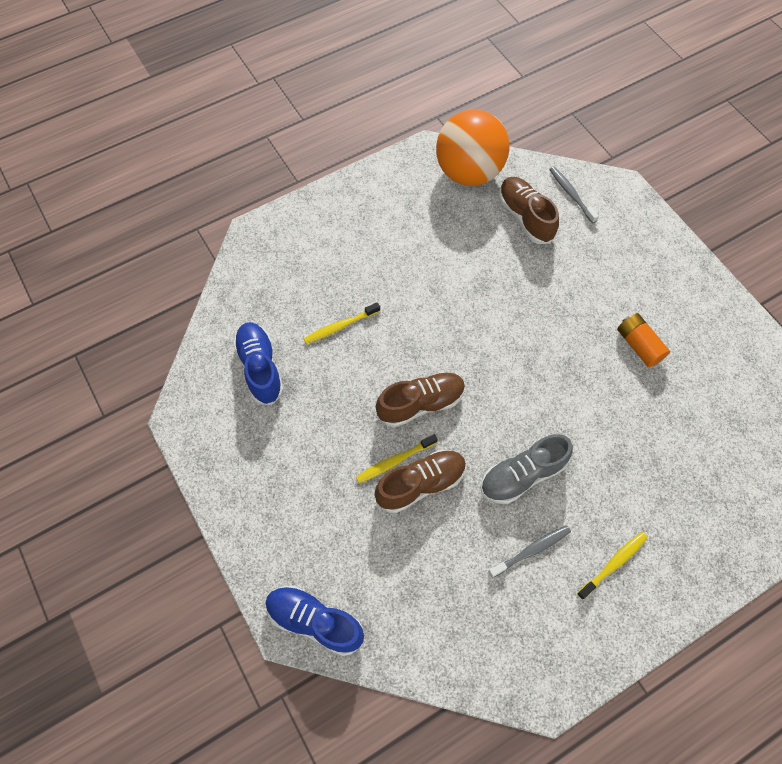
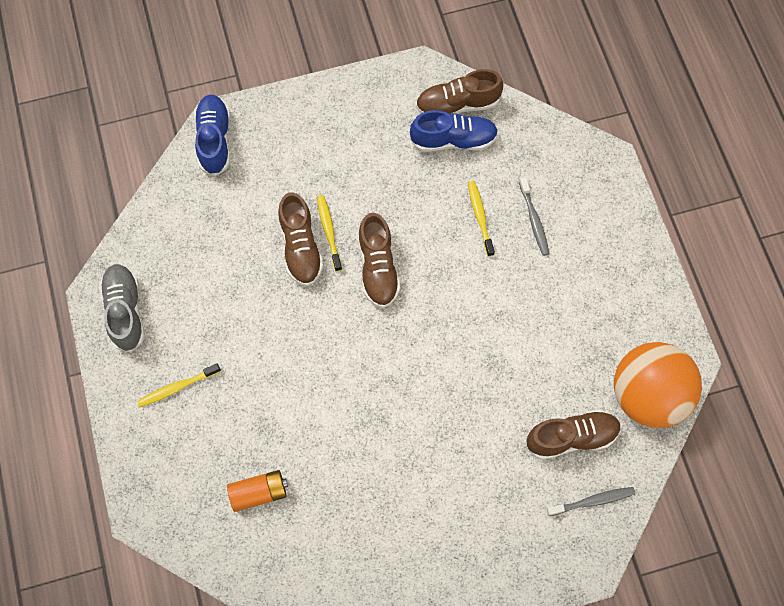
camera: 105 degrees right, 5 degrees up
blue shoe [266,586,364,656] -> blue shoe turned 45 degrees counterclockwise [194,94,230,176]
grey shoe [480,434,573,504] -> grey shoe moved to [100,264,145,352]
grey toothbrush [488,525,571,578] -> grey toothbrush moved to [519,177,549,256]
yellow toothbrush [577,532,648,600] -> yellow toothbrush turned 90 degrees clockwise [137,363,221,408]
orange battery [617,313,670,368] -> orange battery moved to [227,470,288,512]
none -> brown shoe [416,69,503,114]

